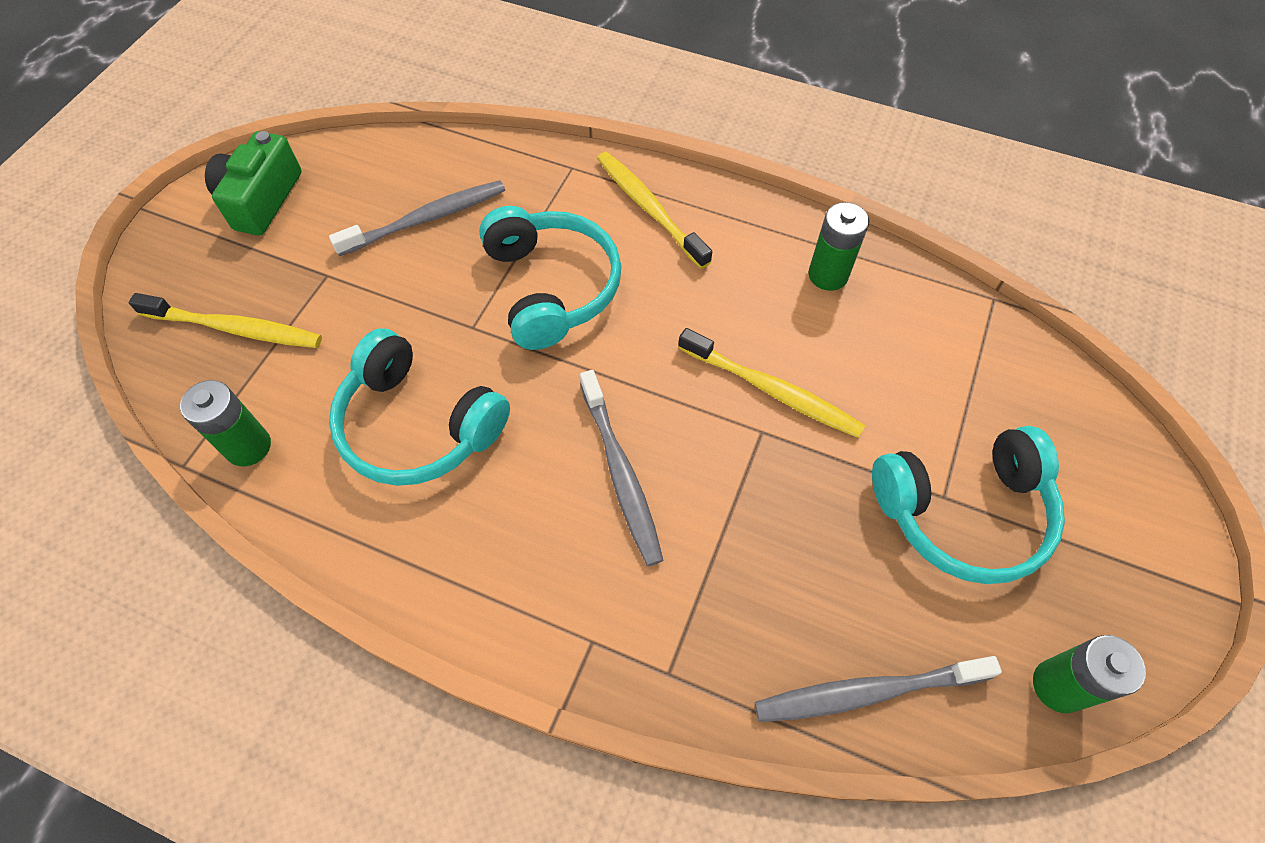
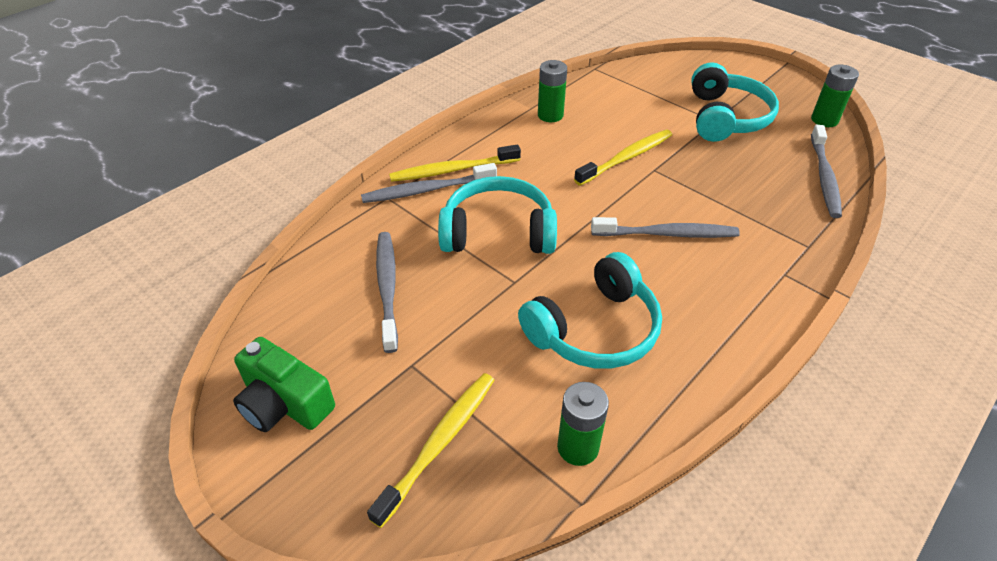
camera: 70 degrees left, 15 degrees down
none -> grey toothbrush [361,163,497,203]

